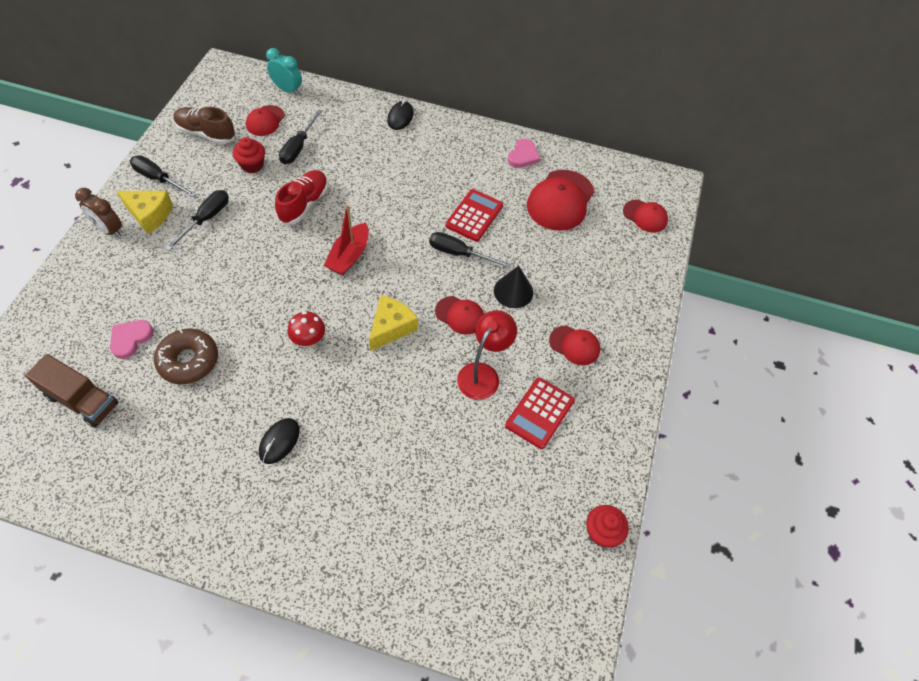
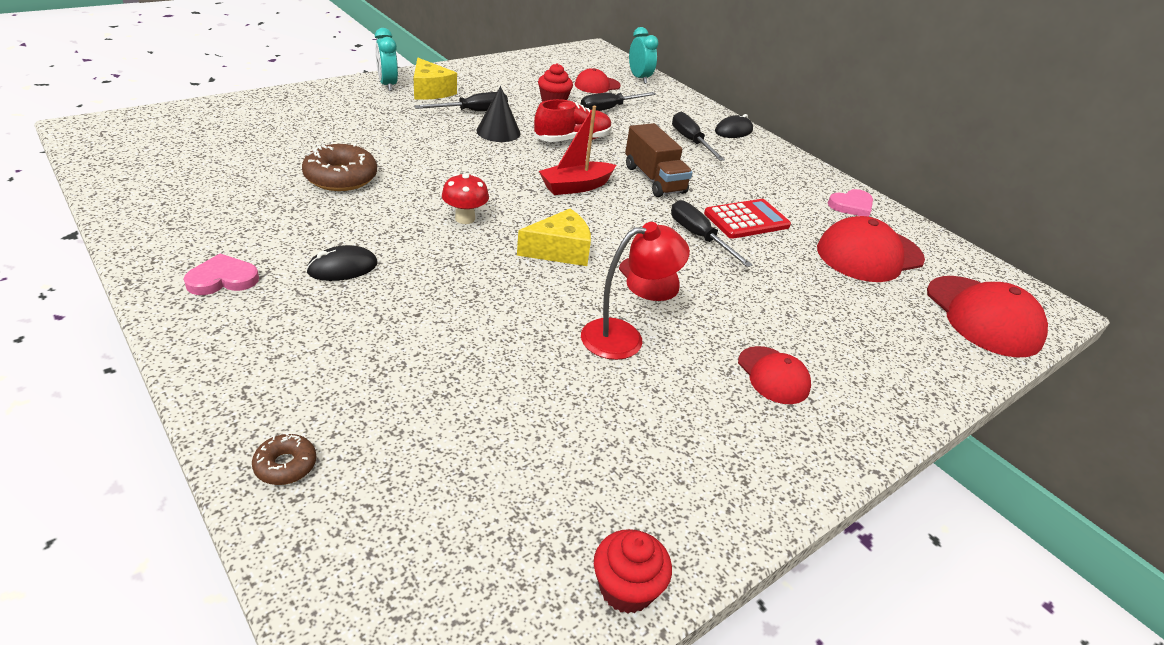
camera: 35 degrees right, 20 degrees down
brown truck [25,354,118,428] -> brown truck moved to [625,123,693,197]
brown clock [75,188,122,237] -> turquoise clock [375,28,398,91]
pink heart [110,320,154,359] -> pink heart moved to [184,254,259,295]
black screwdriver [130,155,196,197] -> black screwdriver moved to [672,112,725,161]
brown shoe [174,107,235,144] -> none
black cone [494,266,533,308] -> black cone moved to [476,86,521,142]
red calculator [505,377,575,449] -> none
red cap [623,200,668,233] -> red cap [927,276,1048,358], size x1.76
none -> brown donut [252,433,316,485]

